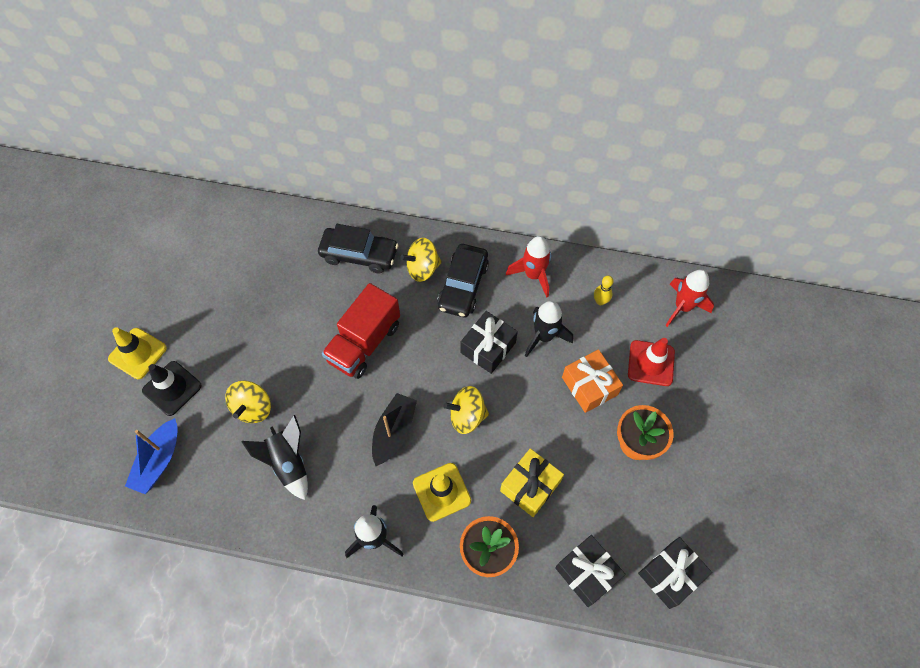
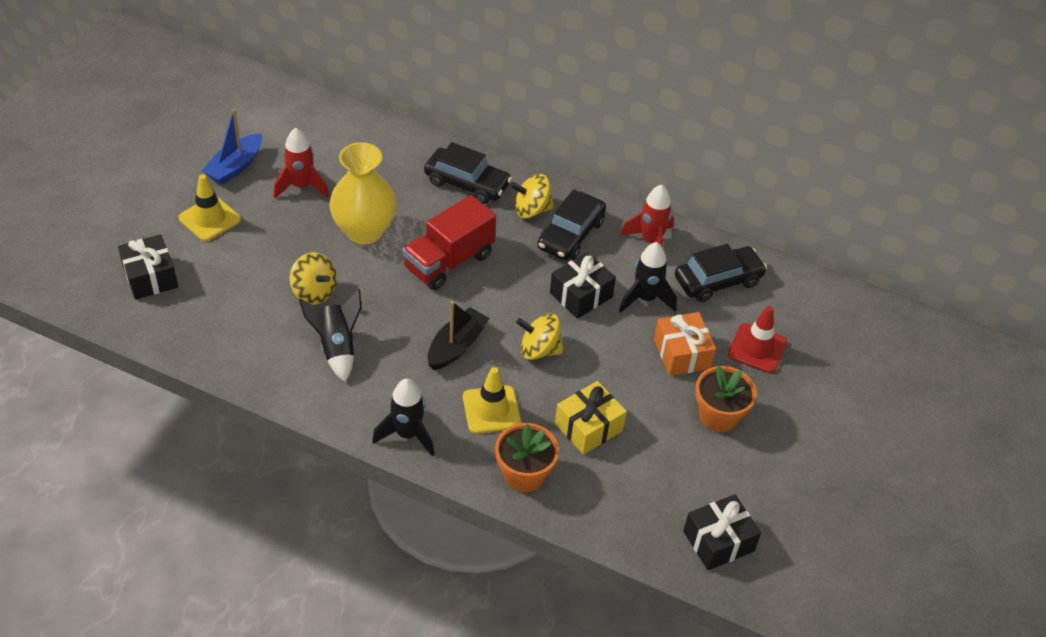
camera: 10 degrees right, 15 degrees down
blue boat [125,418,178,494] -> blue boat moved to [202,109,262,184]
black traffic cone [142,361,202,416] -> none
yellow spinning top [225,381,271,423] -> yellow spinning top turned 75 degrees counterclockwise [290,252,337,305]
black gift [555,535,626,607] -> black gift moved to [118,234,178,300]
yellow bowling pin [594,276,614,305] -> black car [675,244,767,302]
red rocket [665,269,714,327] -> red rocket moved to [273,128,329,198]
none -> yellow vase [329,142,397,244]

